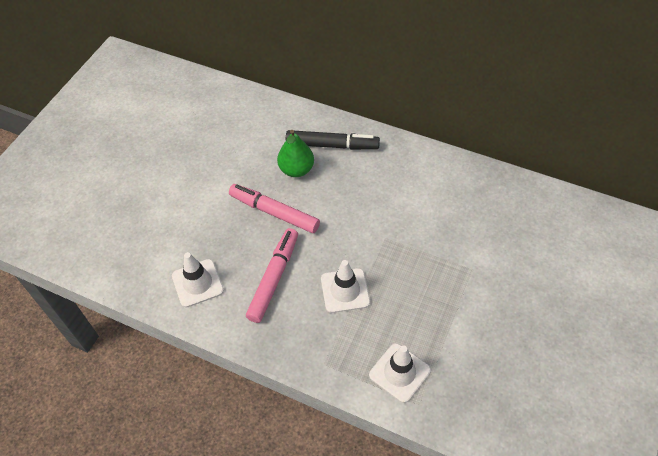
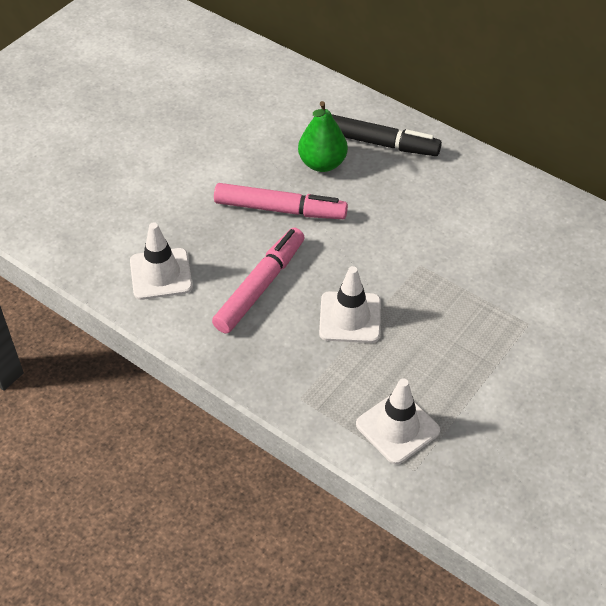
camera: 10 degrees right, 5 degrees down
pink marker [229,184,320,233] -> pink marker turned 150 degrees clockwise [214,183,348,219]

